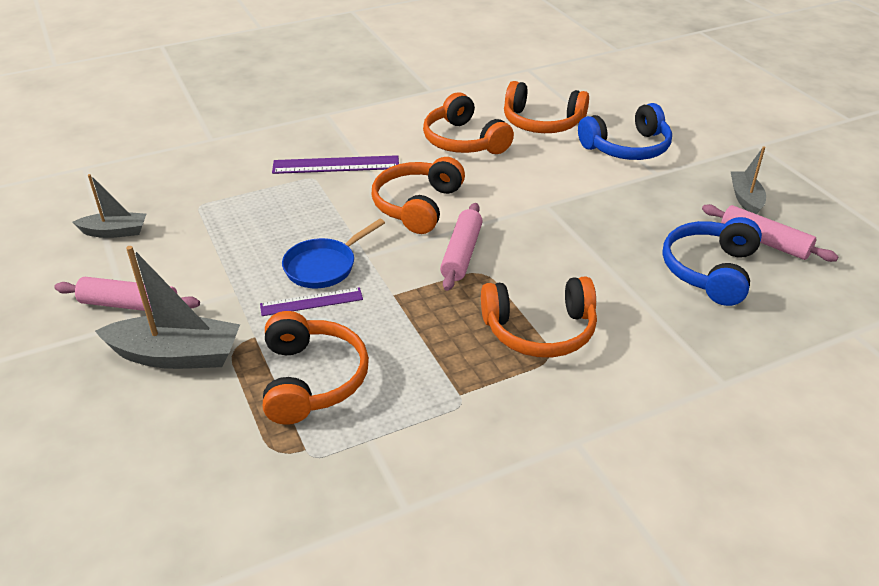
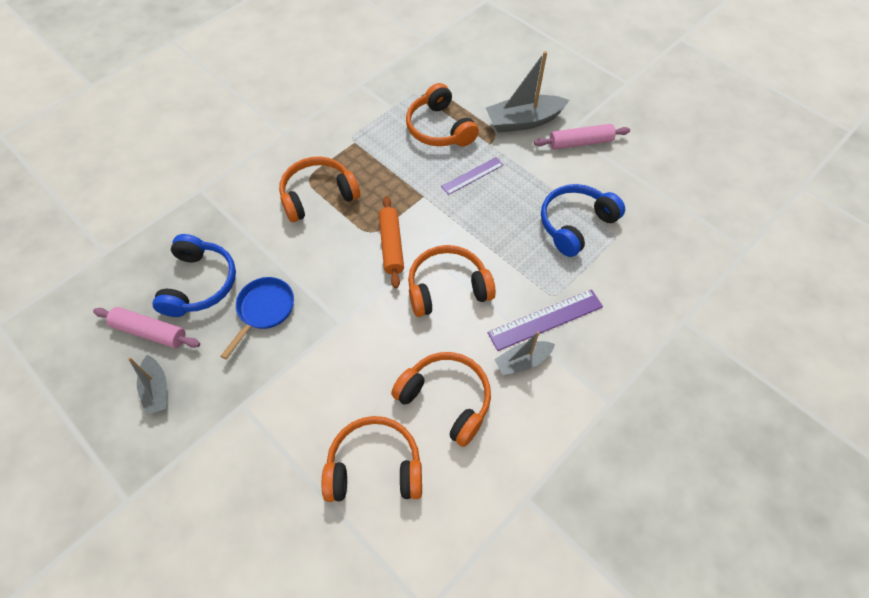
camera: 160 degrees right, 20 degrees up
grey boat [73,174,146,238] -> grey boat moved to [494,331,555,375]
blue pan [282,219,385,288] -> blue pan moved to [220,277,294,360]
orange headphones [372,157,465,234] -> orange headphones turned 105 degrees counterclockwise [408,245,496,317]
pink rolling pin [440,203,483,291] -> orange rolling pin [379,196,404,288]
blue headphones [578,103,672,160] -> blue headphones moved to [541,184,625,257]

